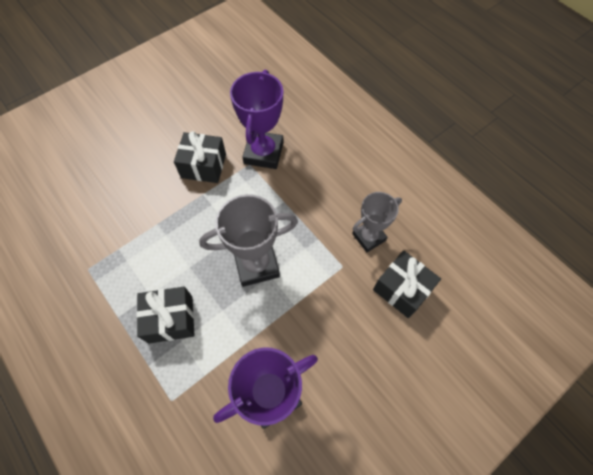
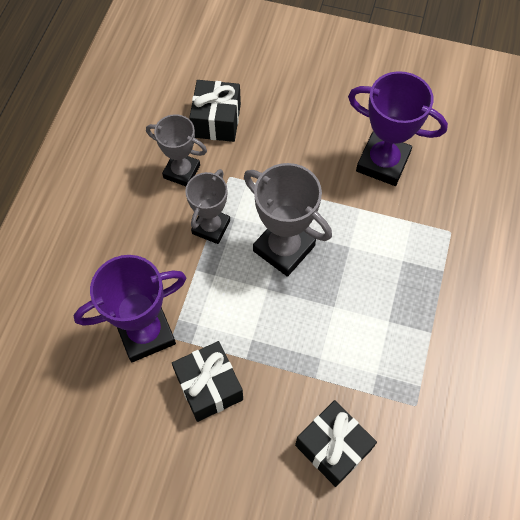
camera: 125 degrees left, 0 degrees up
black gift [137,287,195,344] -> black gift moved to [295,400,377,487]
none -> grey trophy [185,169,230,244]

